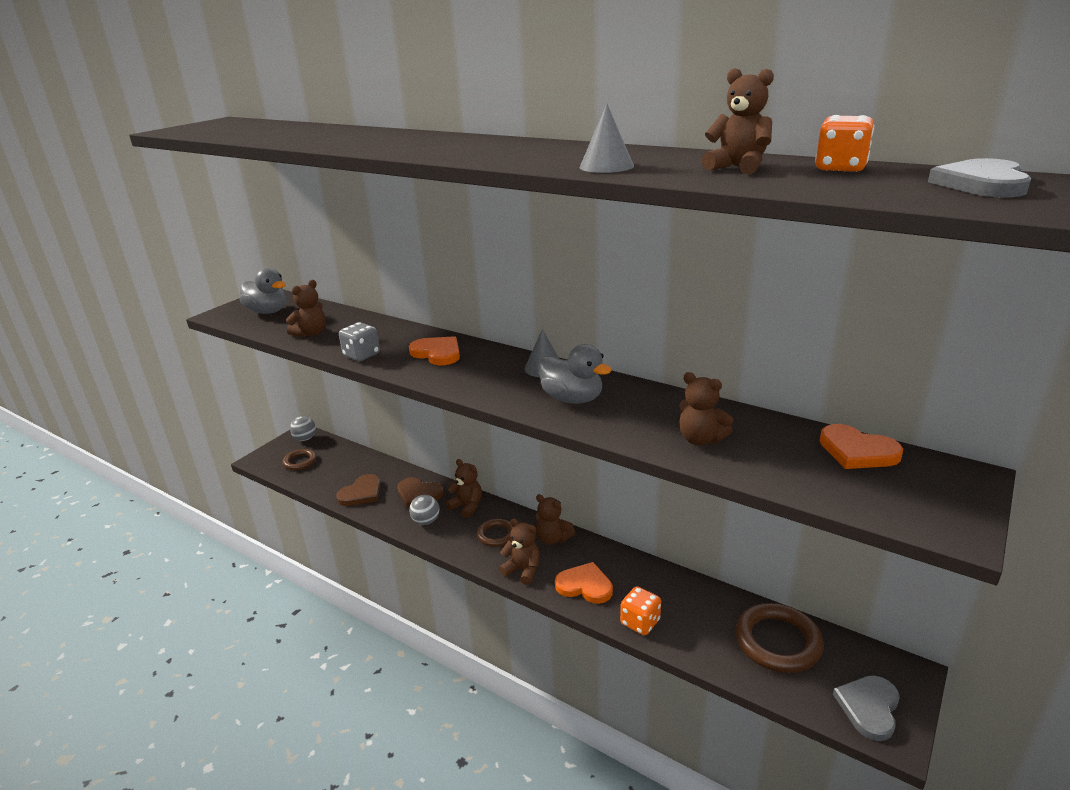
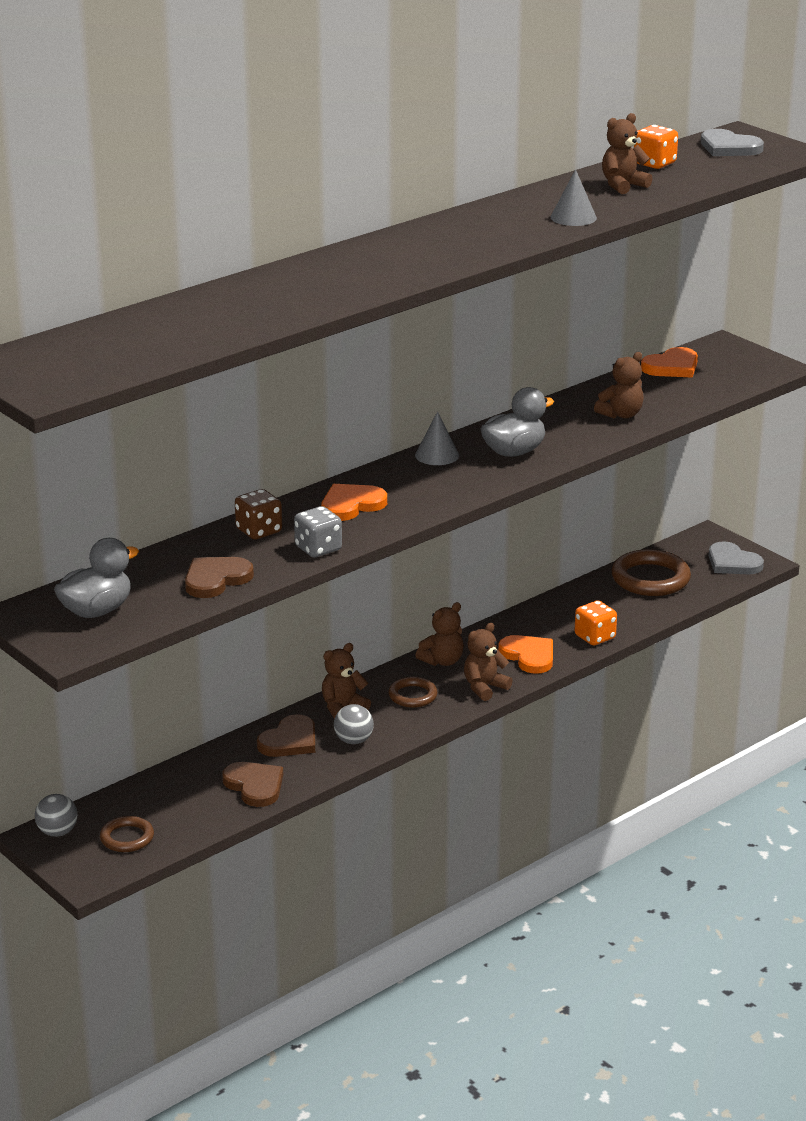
camera: 75 degrees left, 0 degrees up
brown teddy bear [286,280,326,337] -> brown heart [185,557,254,598]
orange heart [555,562,613,604] -> orange heart turned 105 degrees clockwise [498,635,553,674]
none -> brown dice [235,489,282,539]

